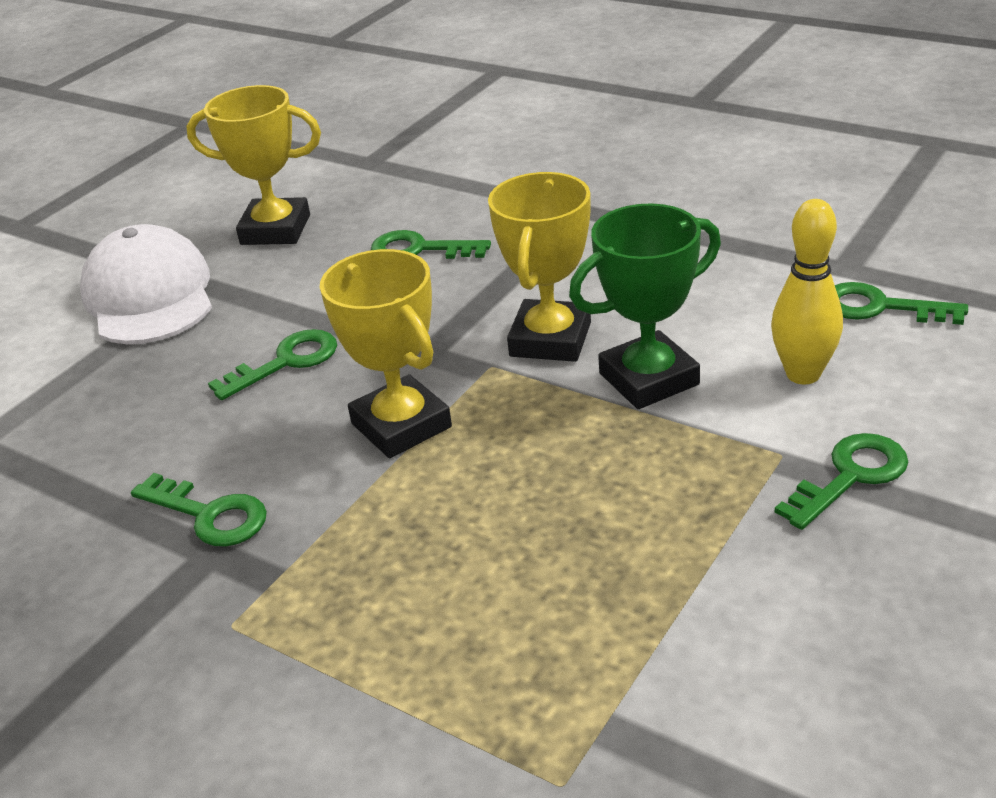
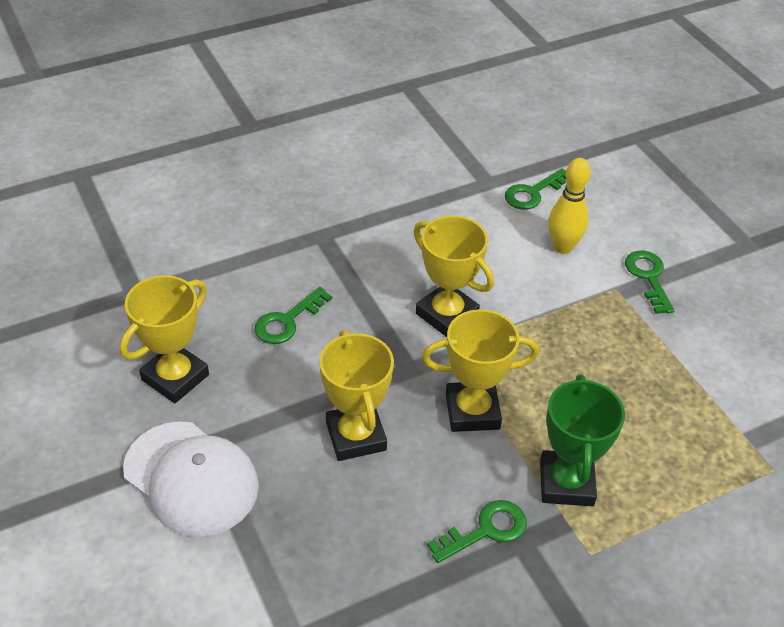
camera: 65 degrees left, 10 degrees up
white cap [80,224,212,344] -> white cap turned 150 degrees counterclockwise [123,421,259,537]
green key [208,329,337,400] -> yellow trophy [320,330,394,461]
green trophy [569,204,721,409] -> green trophy moved to [540,375,625,506]

